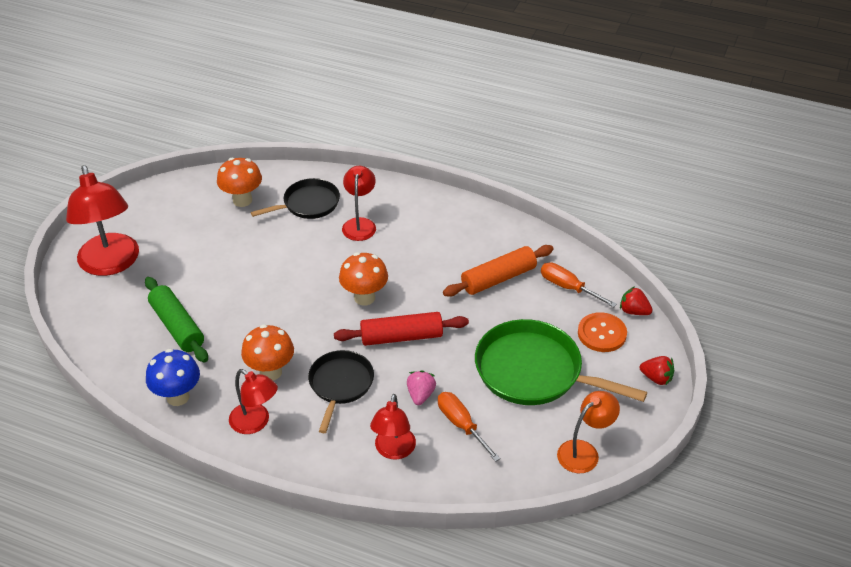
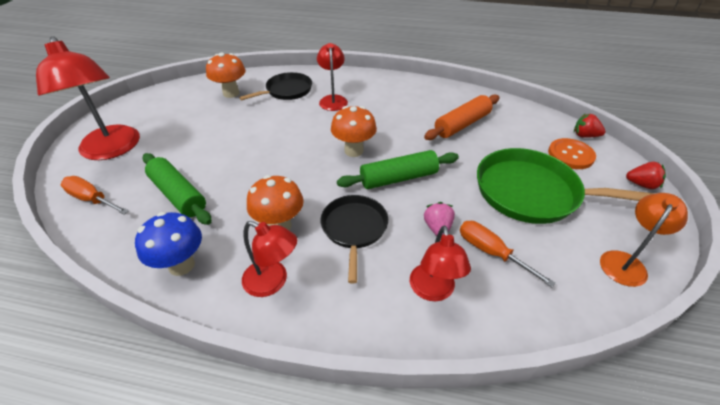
camera: 10 degrees left, 0 degrees up
red rolling pin [334,312,469,346] -> green rolling pin [337,150,459,189]
orange screwdriver [541,262,617,307] -> orange screwdriver moved to [61,176,129,215]

